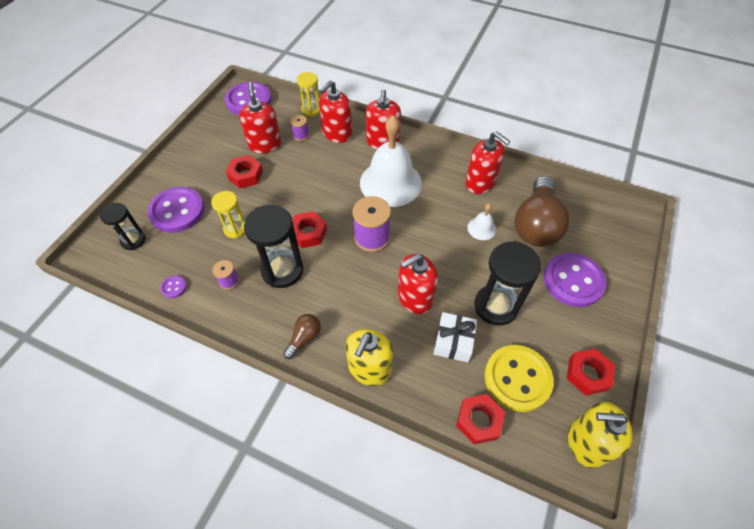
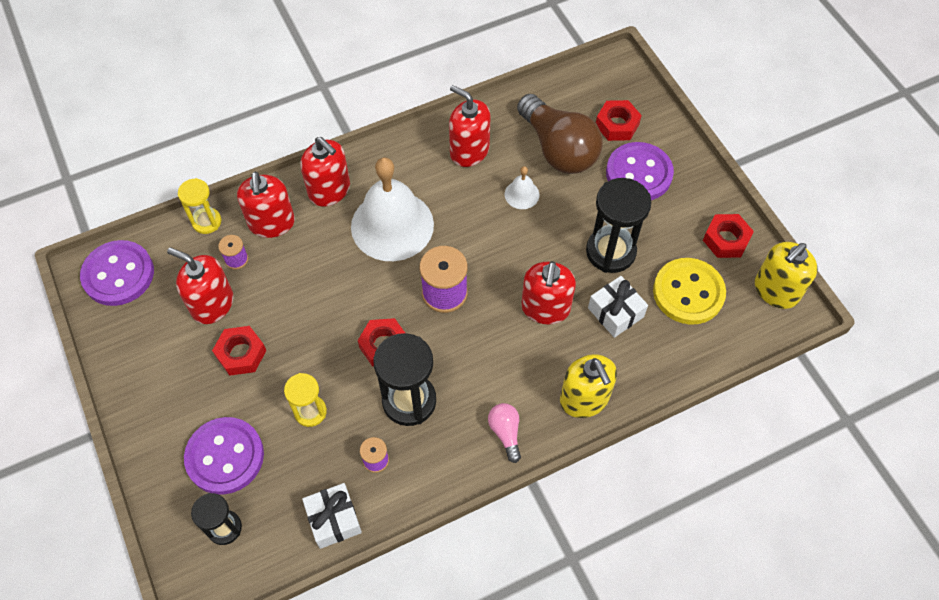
camera: 50 degrees left, 5 degrees up
purple button [161,275,187,298] -> white gift [302,483,362,549]
brown light bulb [283,314,321,359] -> pink light bulb [488,403,521,463]
red nut [456,394,505,444] -> red nut moved to [596,100,642,141]
red soap dispenser [465,131,510,194] -> red soap dispenser turned 135 degrees counterclockwise [449,85,490,167]

